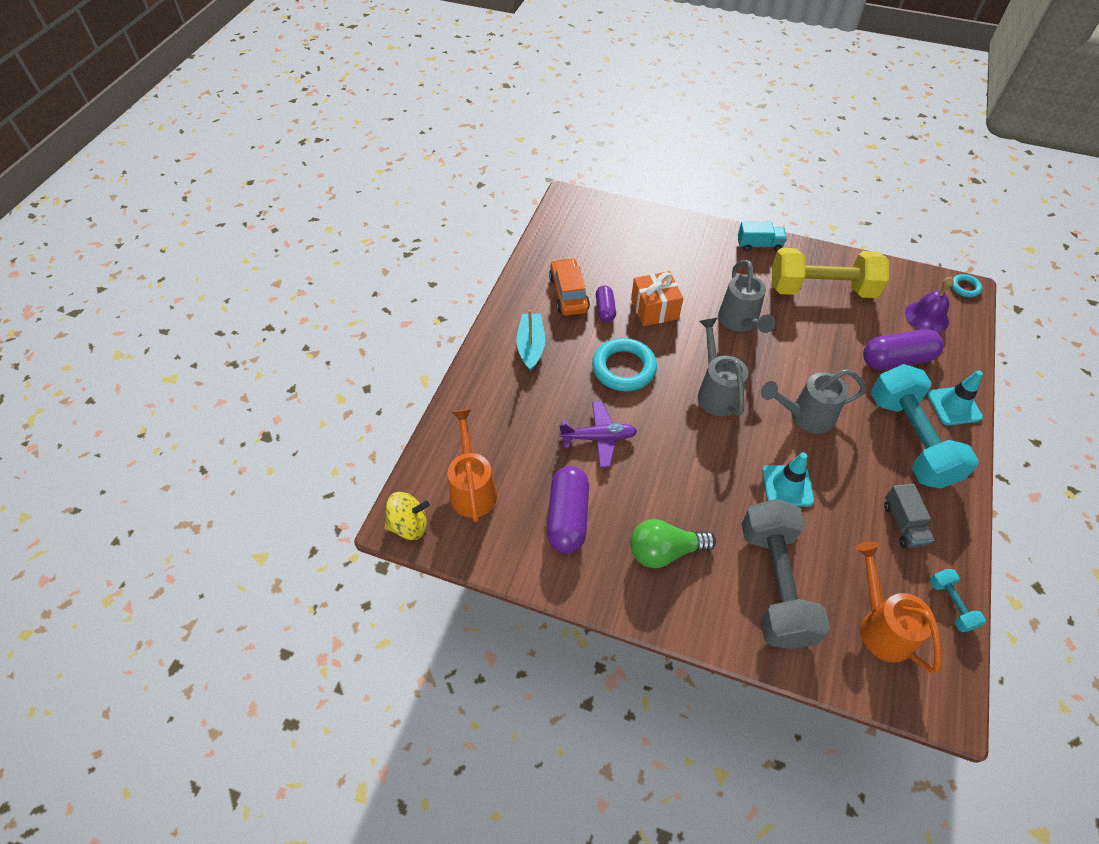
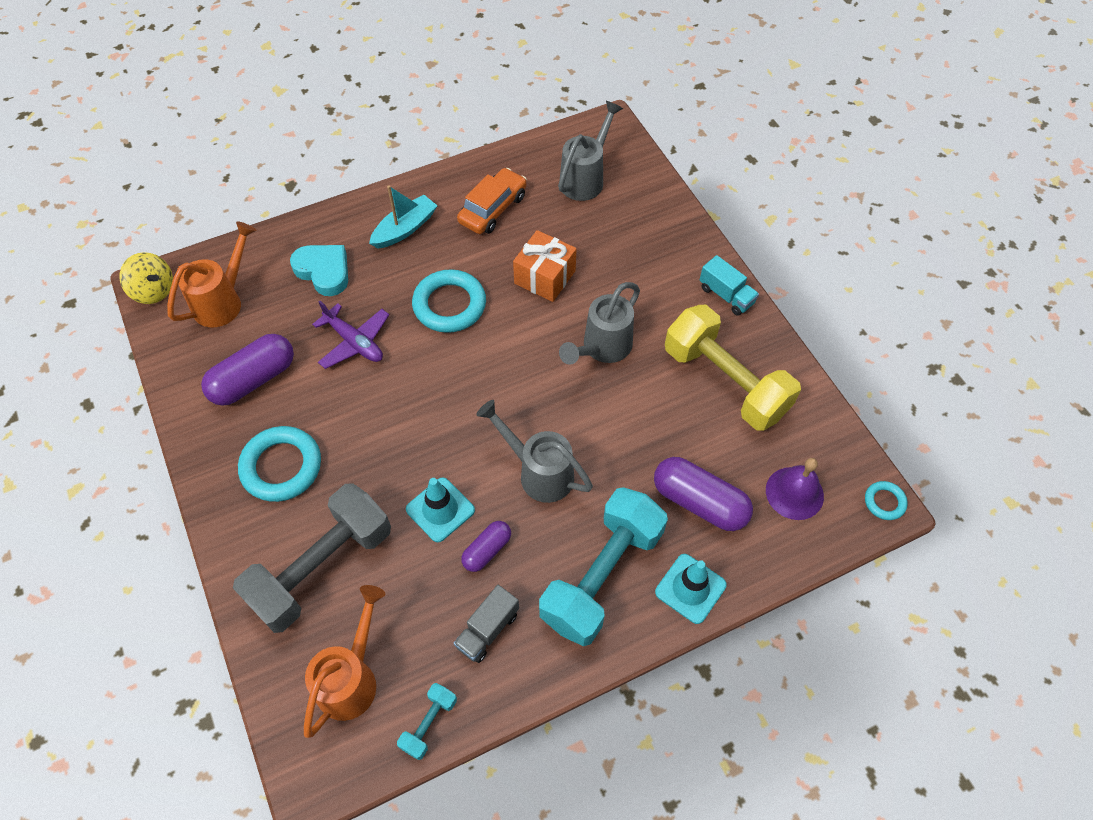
camera: 45 degrees right, 5 degrees up
purple capsule [596,285,616,322] -> purple capsule moved to [461,521,511,572]
green light bulb [630,519,716,568] -> turquoise ring [238,426,321,502]
grey watering can [698,318,748,417] -> grey watering can moved to [558,101,623,201]
none -> turquoise heart [290,245,348,296]

